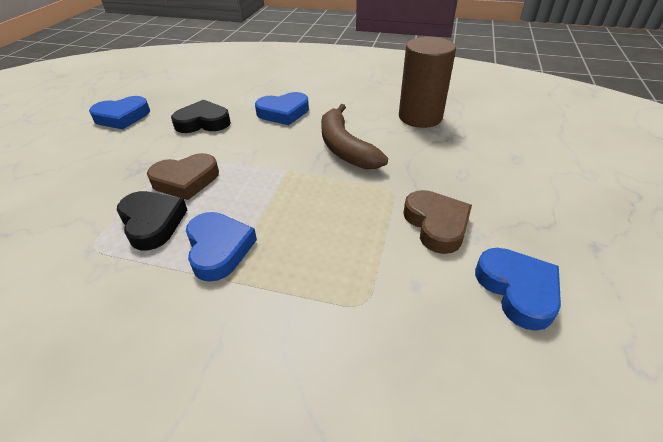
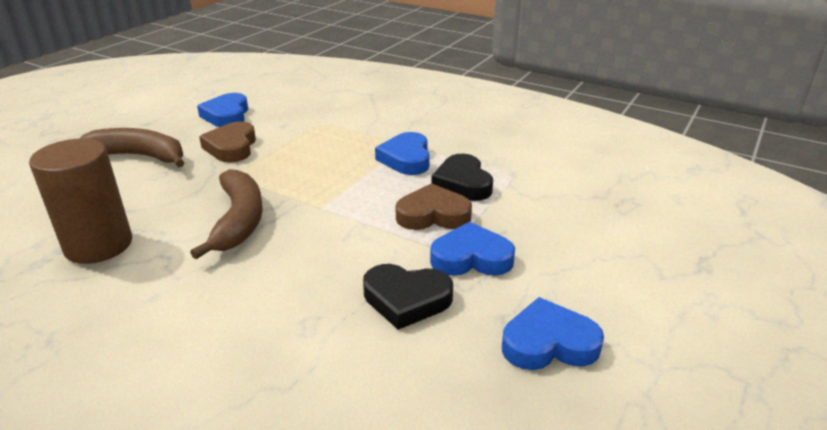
camera: 165 degrees left, 10 degrees down
blue heart [255,92,309,125] -> blue heart moved to [430,222,515,276]
none -> brown banana [79,128,184,167]

